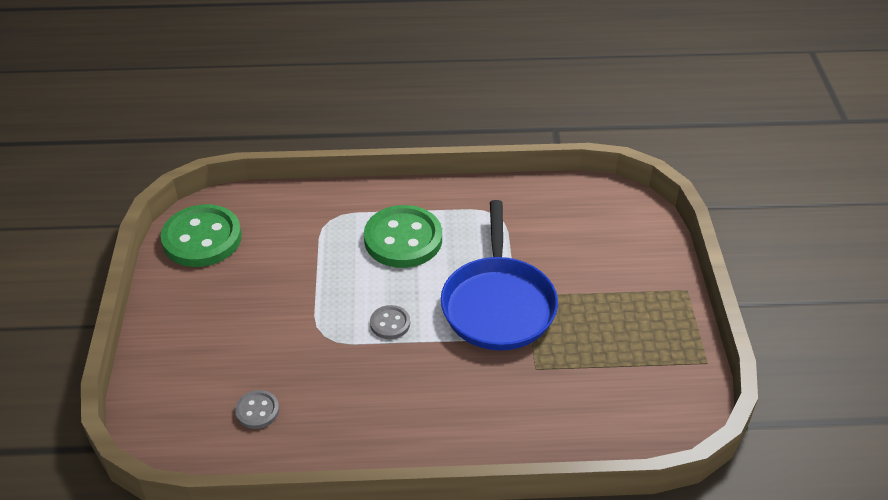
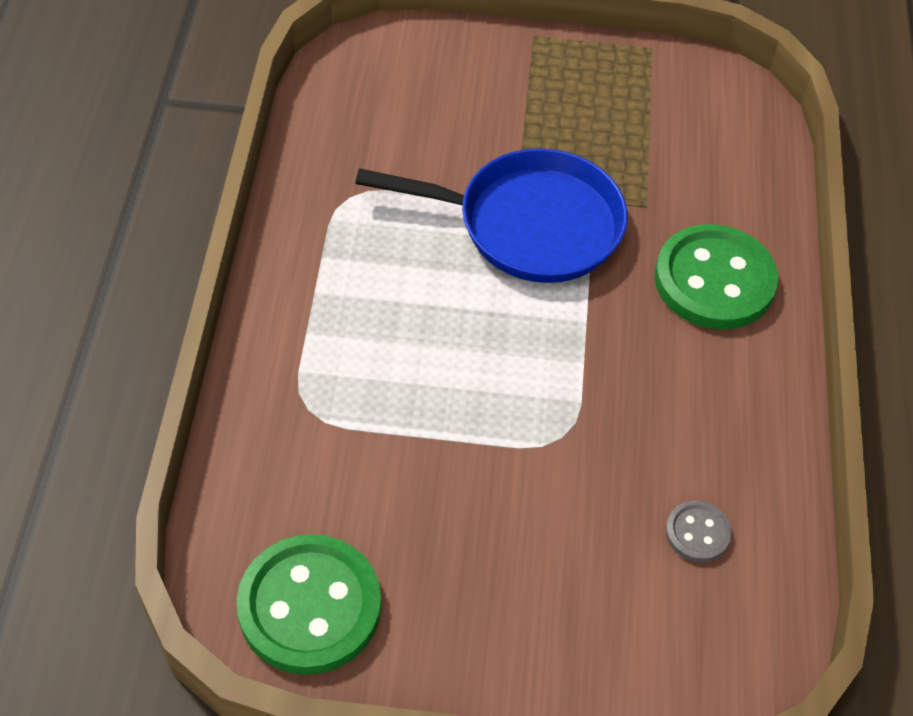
camera: 85 degrees left, 10 degrees up
green button [364,205,442,268] -> green button moved to [655,224,778,330]
grey button [370,305,410,339] -> none

